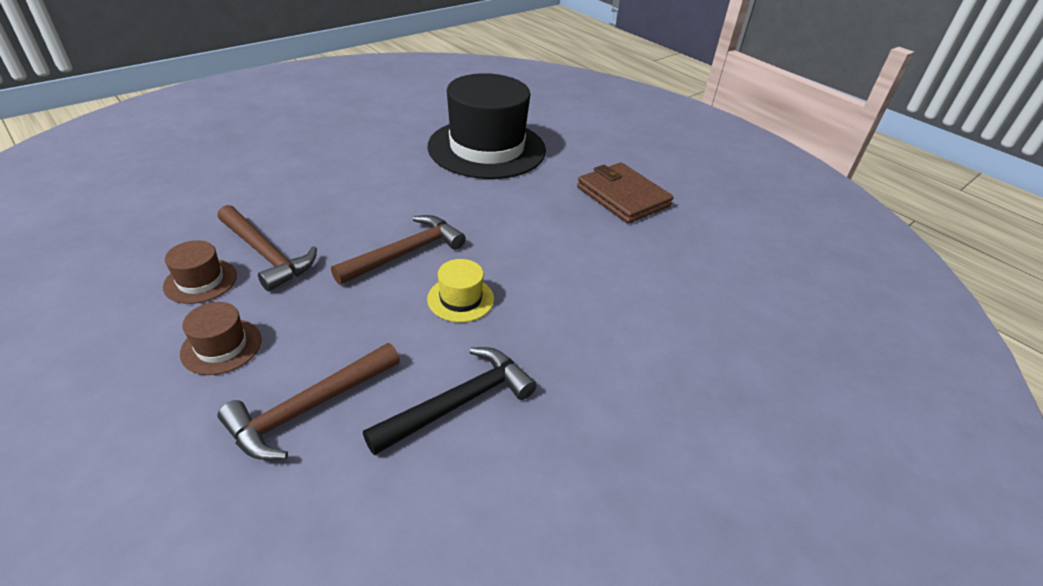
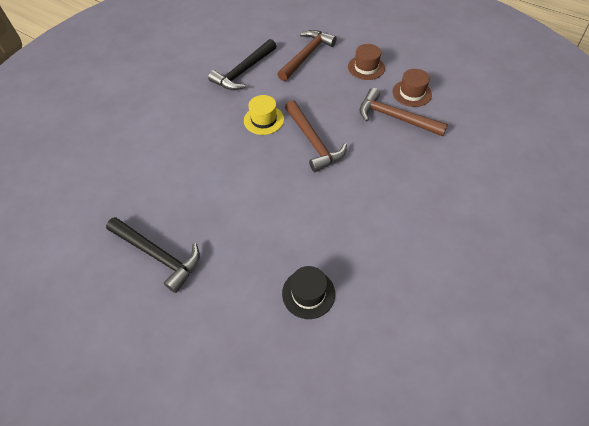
camera: 170 degrees right, 15 degrees up
brown hammer [331,215,466,285] -> brown hammer turned 60 degrees counterclockwise [285,100,347,172]
black hat [428,73,546,179] -> black hat [282,266,335,319], size x0.41
brown wallet [577,162,674,223] -> black hammer [106,217,200,293]

